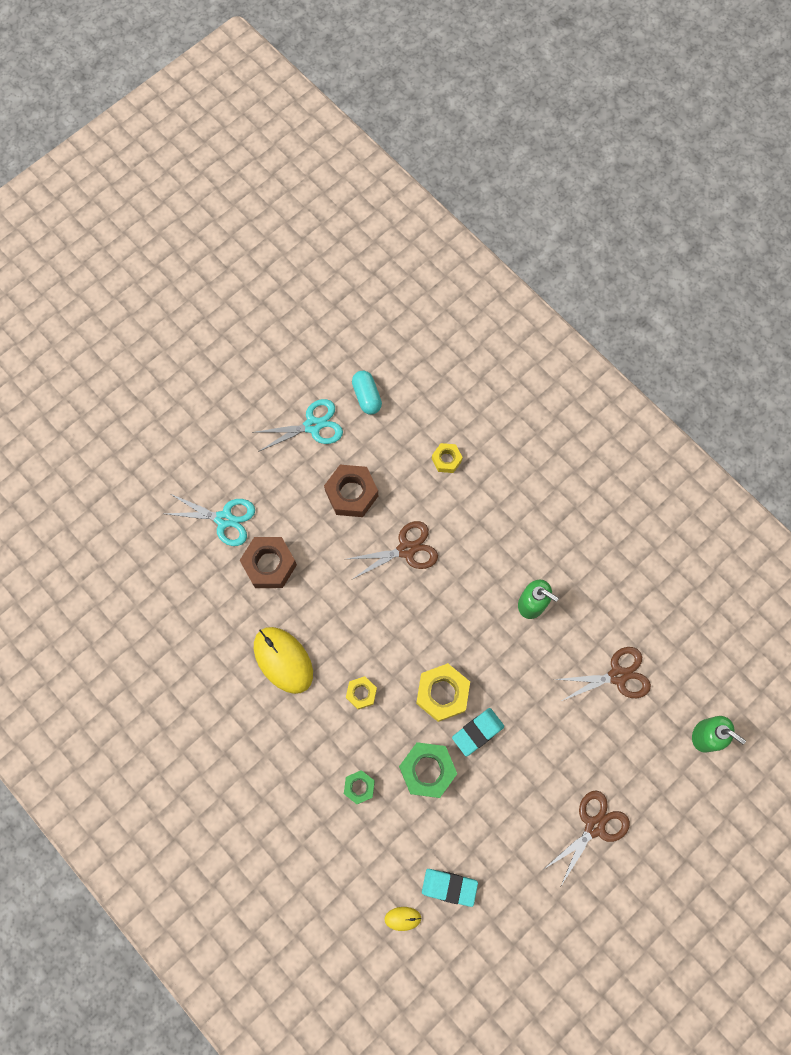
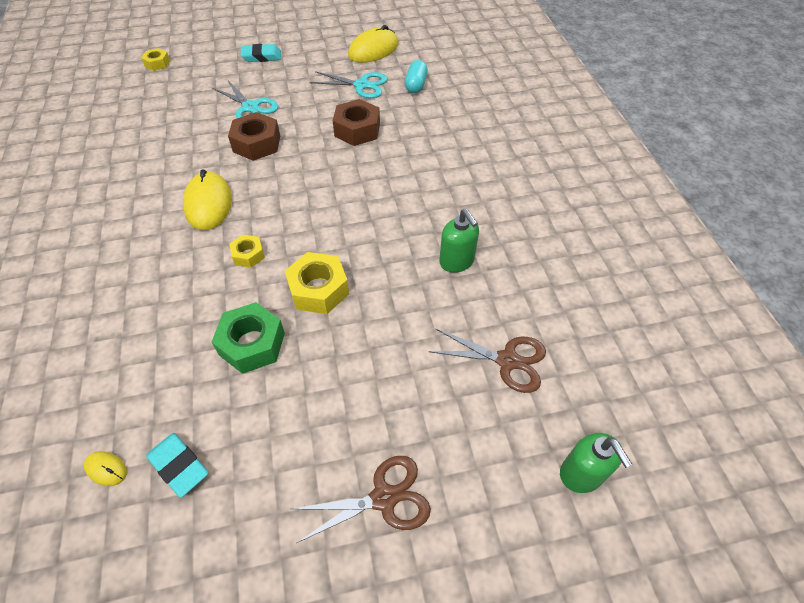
camera: 30 degrees right, 20 degrees down
green nut [344,770,375,804] -> none
brown scissors [347,521,438,580] -> none
yellow nut [432,443,463,473] -> yellow nut moved to [141,48,170,71]
turquoise eraser [452,708,504,757] -> turquoise eraser moved to [240,44,281,62]
none -> yellow mouse [348,25,399,63]

